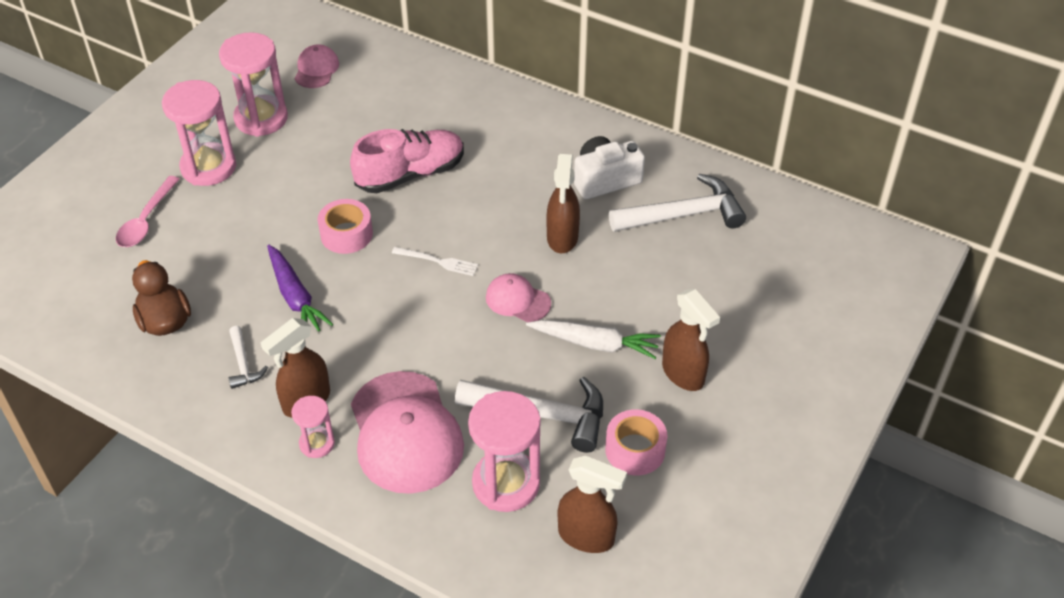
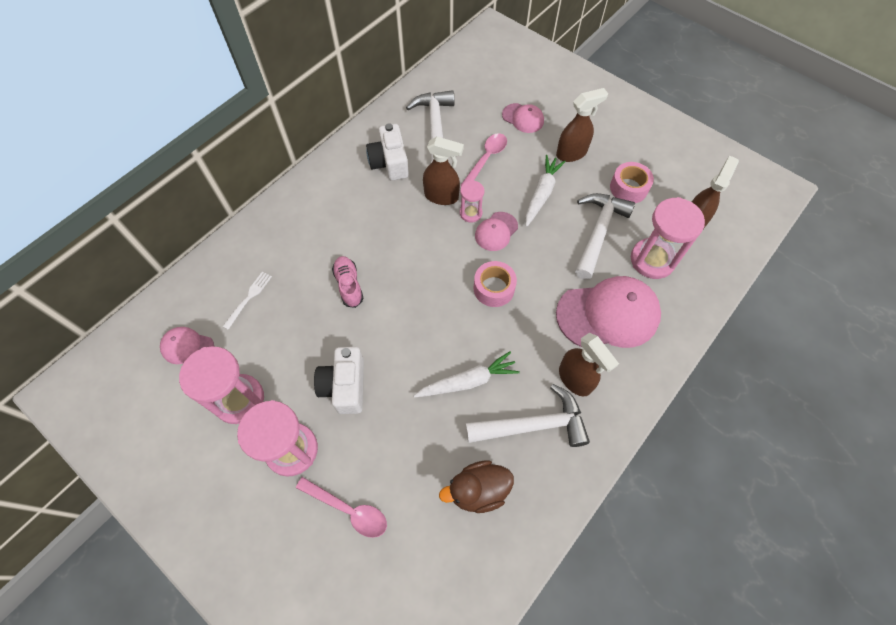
camera: 80 degrees left, 15 degrees up
white hammer [228,326,268,389] -> white hammer [465,384,590,447], size x1.99
purple carrot [267,245,333,331] -> white carrot [414,351,520,398]
pink hourglass [291,396,335,458] -> pink hourglass moved to [460,180,485,223]
pink tape [318,199,373,254] -> pink tape moved to [474,261,517,307]
pink shoe [350,129,464,193] -> pink shoe [332,256,364,308], size x0.60
white fork [392,247,478,276] -> white fork moved to [223,272,272,330]
none -> white camera [314,347,364,414]
none -> pink spoon [460,133,507,186]
none -> pink cap [502,103,544,133]

